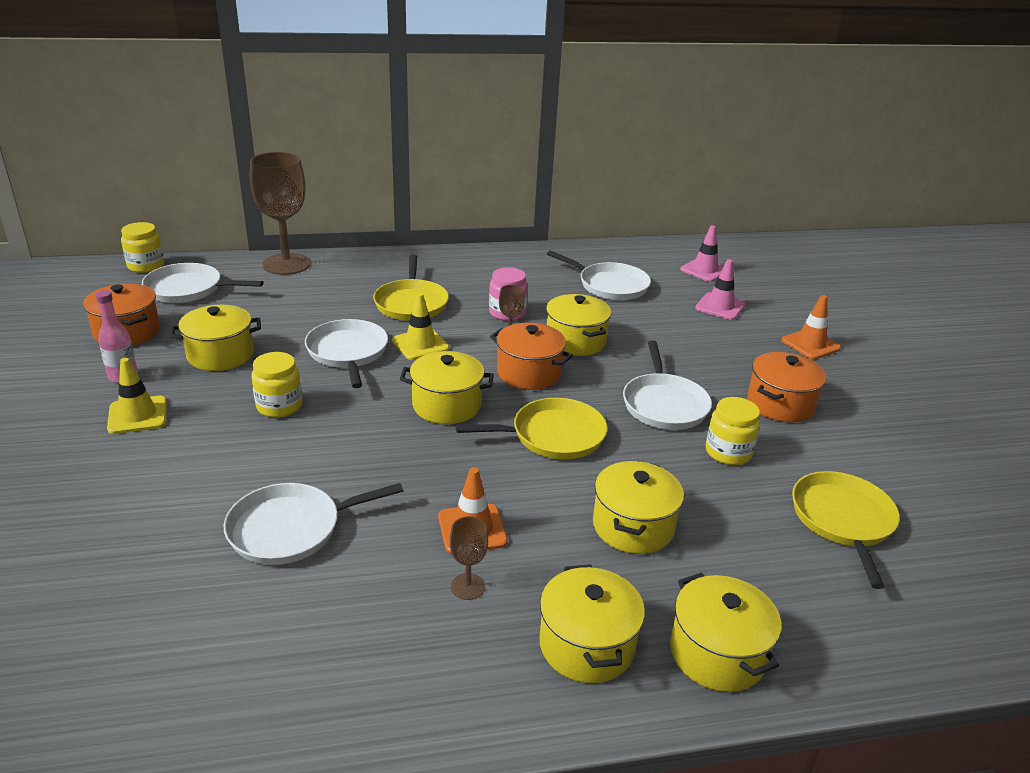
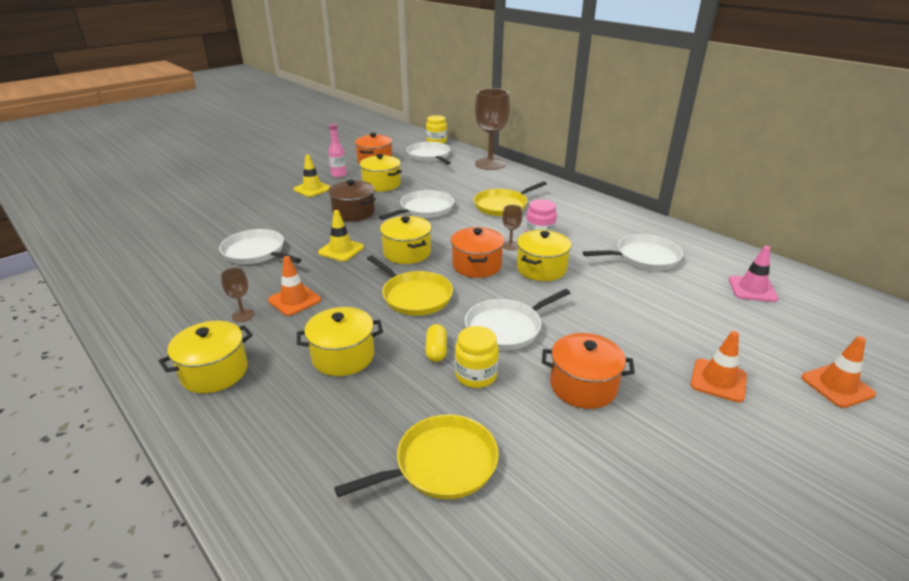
camera: 60 degrees right, 0 degrees up
yellow jar [251,352,302,418] -> brown pot [328,180,376,221]
yellow traffic cone [392,293,449,360] -> yellow traffic cone moved to [318,210,364,262]
white pan [547,251,651,300] -> white pan turned 105 degrees counterclockwise [583,234,683,270]
yellow pot [670,573,781,692] -> none
pink traffic cone [695,259,745,320] -> none
none -> yellow capsule [425,324,447,362]
none -> orange traffic cone [801,336,876,408]

